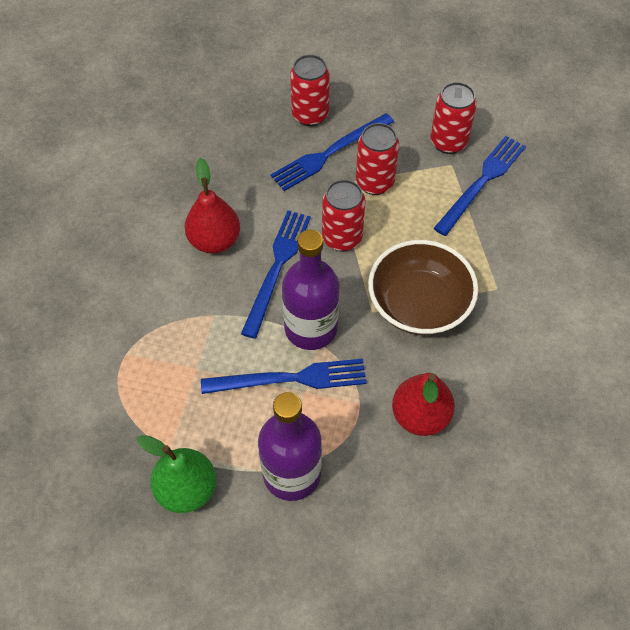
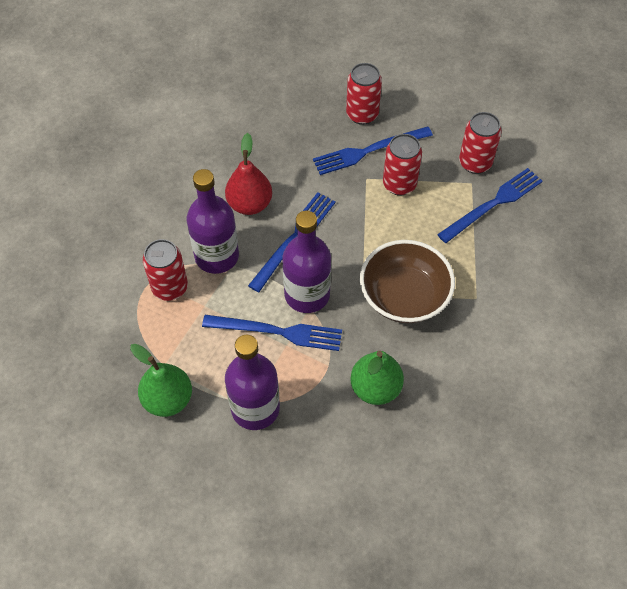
camera: 15 degrees right, 0 degrees up
red can [322,179,366,251] -> red can moved to [143,239,188,301]
red pear [392,373,455,436] -> green pear [351,351,404,405]
none -> purple bottle [187,169,239,274]

